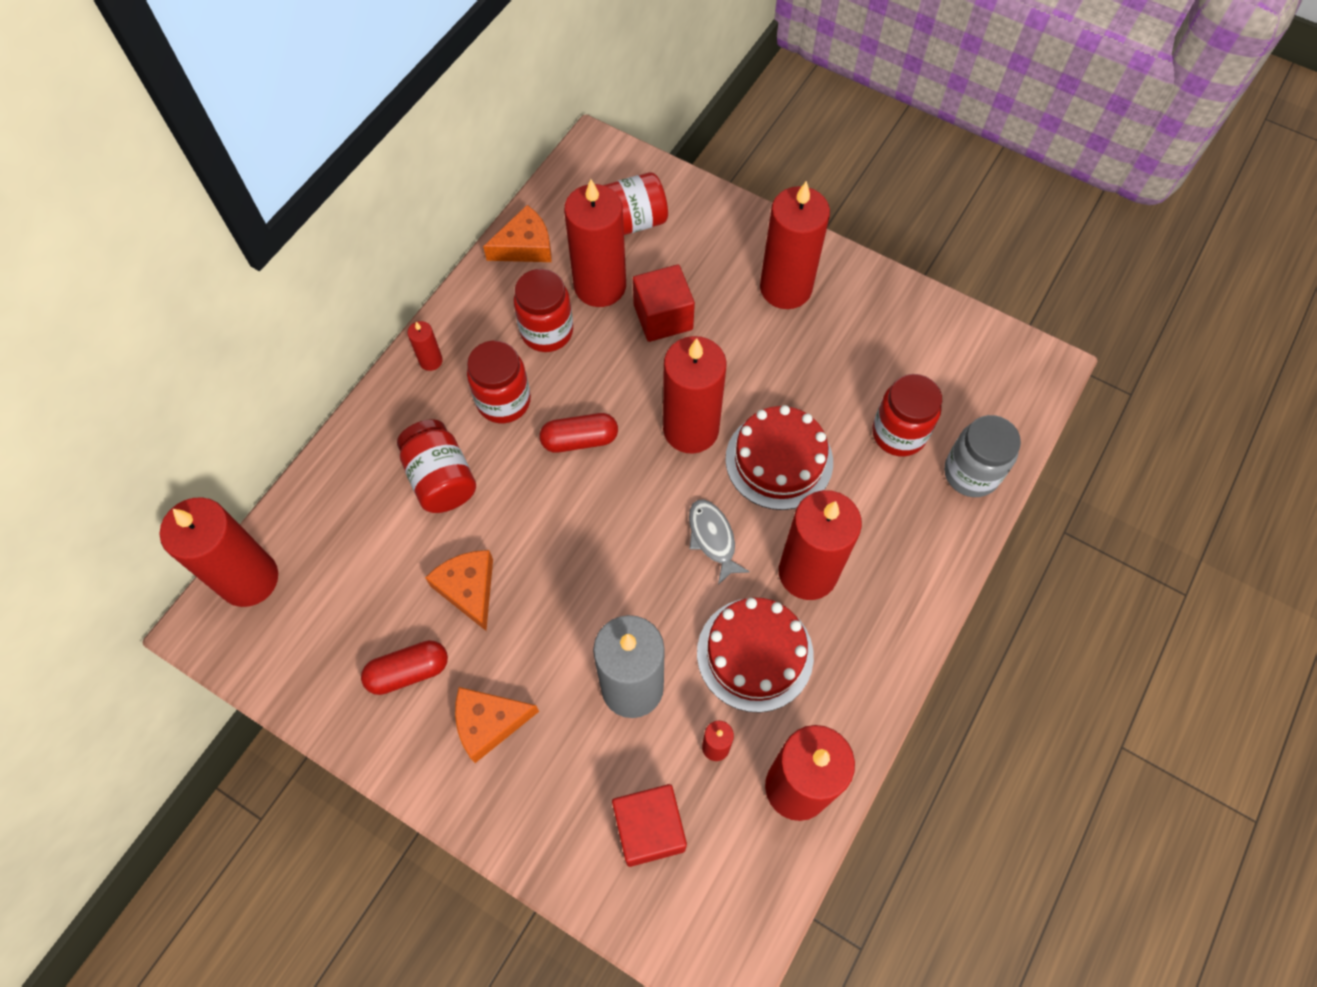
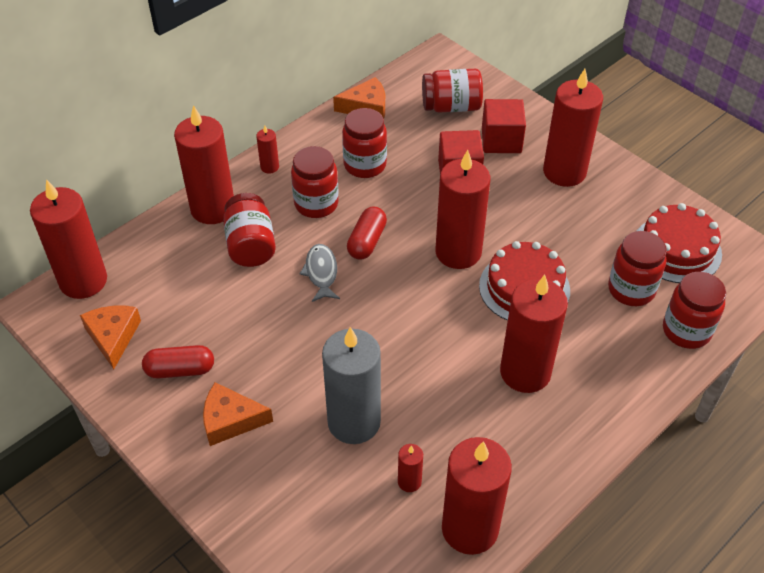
camera: 15 degrees right, 15 degrees down
orange cheese [425,550,493,631] -> orange cheese moved to [80,306,141,369]
red capsule [539,413,618,453] -> red capsule turned 75 degrees counterclockwise [347,206,387,260]
red candle [564,179,626,307] -> red candle moved to [174,105,234,224]
red cube [612,784,687,867] -> red cube moved to [482,99,526,153]
grey fish [689,499,750,585] -> grey fish moved to [300,244,340,302]
red cake [697,598,814,713] -> red cake moved to [637,203,722,283]
grey jar [944,415,1021,497] -> red jar [663,272,726,349]

